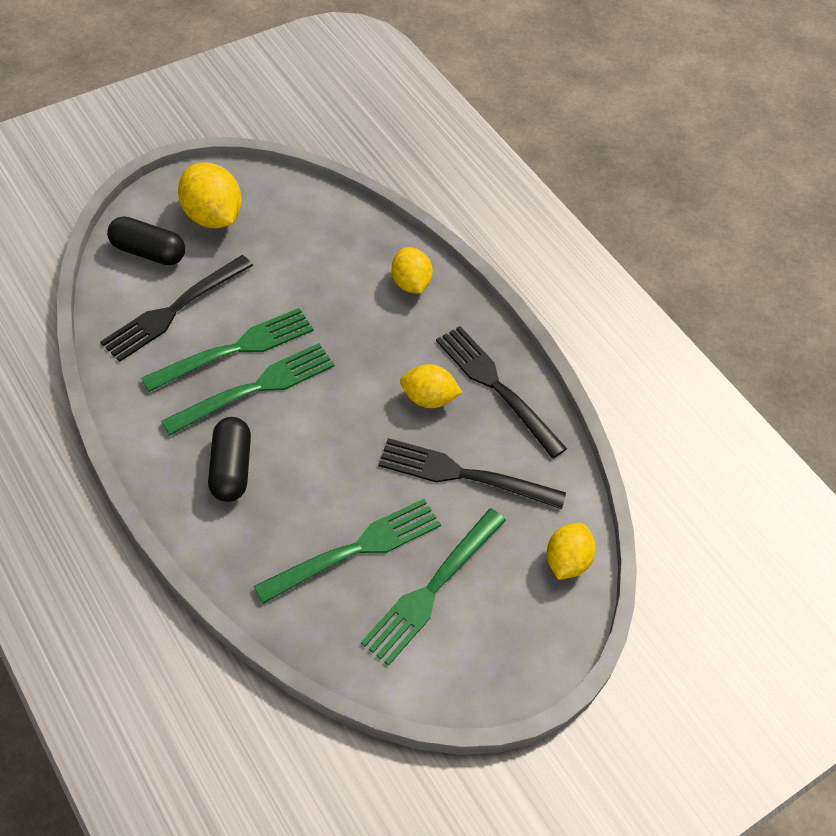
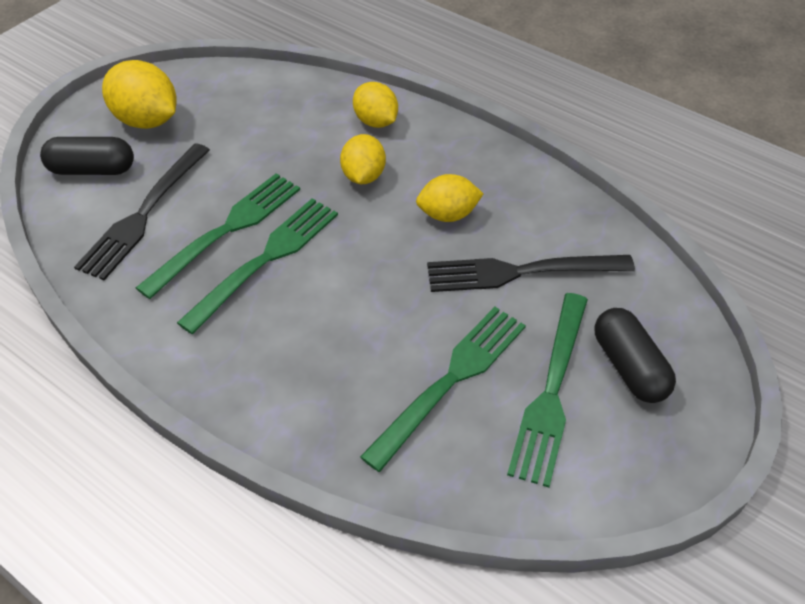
camera: 15 degrees left, 5 degrees down
black capsule [208,417,251,502] -> black capsule moved to [595,308,676,403]
black fork [436,326,567,458] -> none
yellow lemon [547,523,596,580] -> yellow lemon moved to [340,134,386,184]

